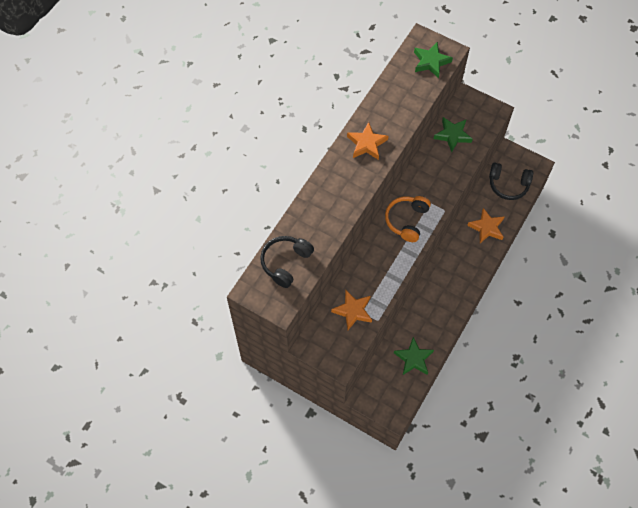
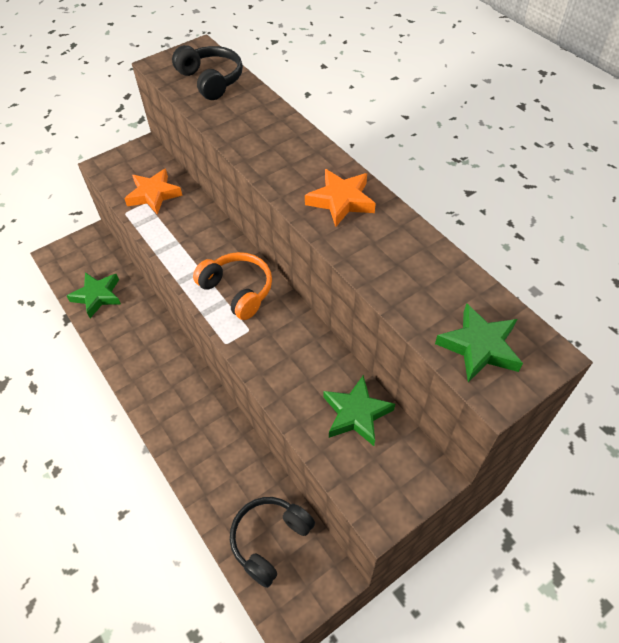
camera: 115 degrees right, 10 degrees down
orange star [467,208,504,243] -> none

